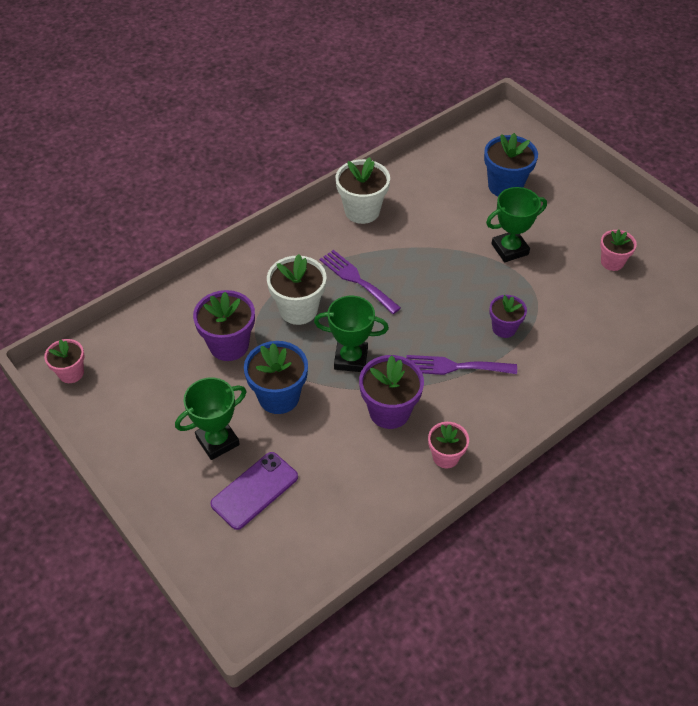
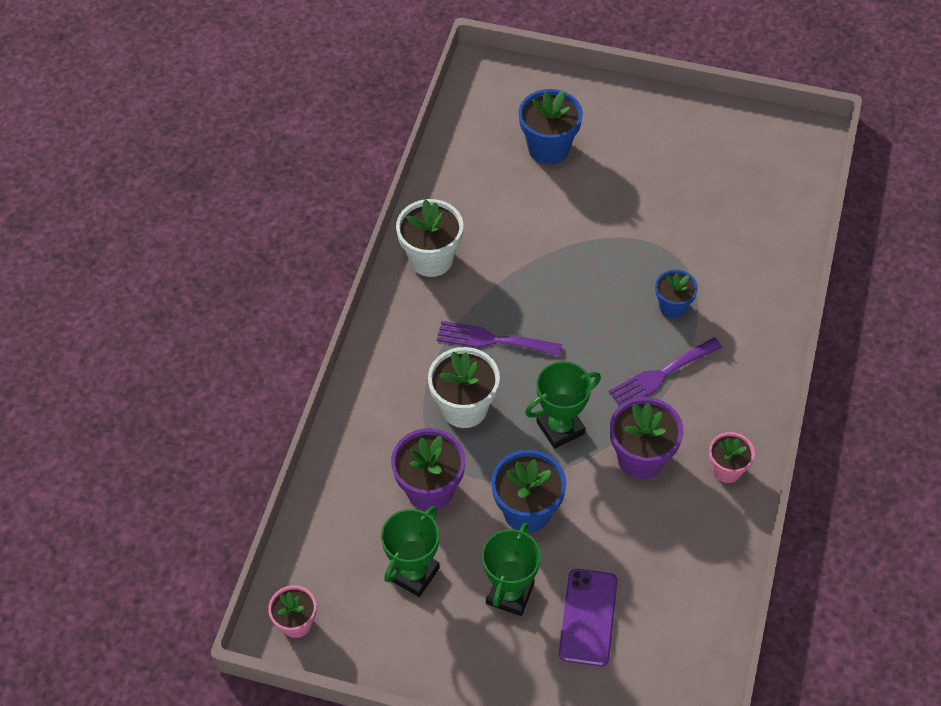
camera: 35 degrees left, 5 degrees up
green trophy [486,187,547,262] -> green trophy moved to [381,506,440,597]
purple flower pot [489,295,527,338] -> blue flower pot [655,270,698,318]
pink flower pot [600,229,637,271] -> none

